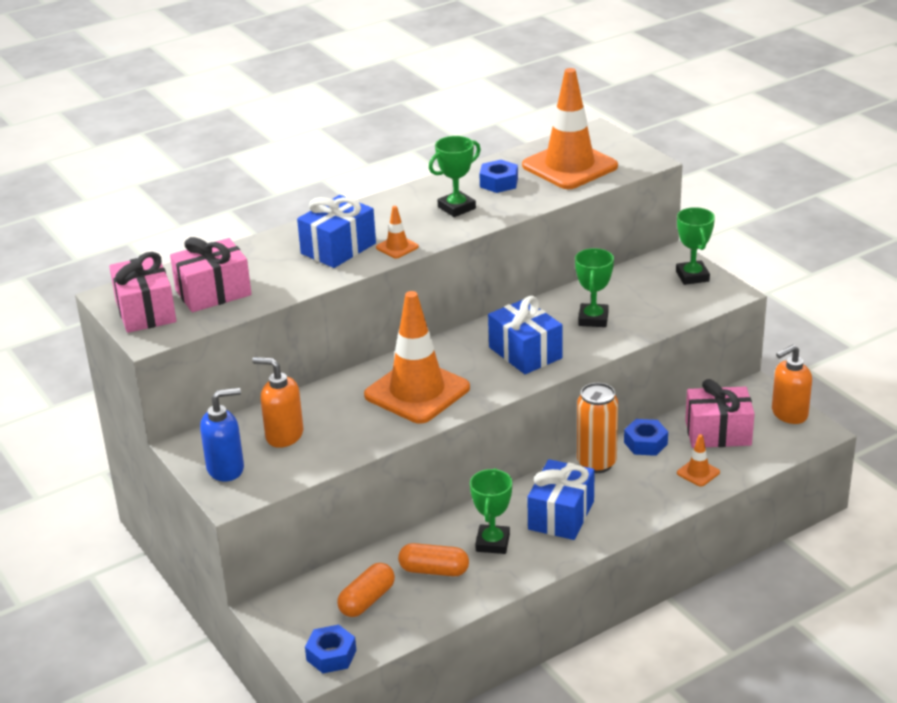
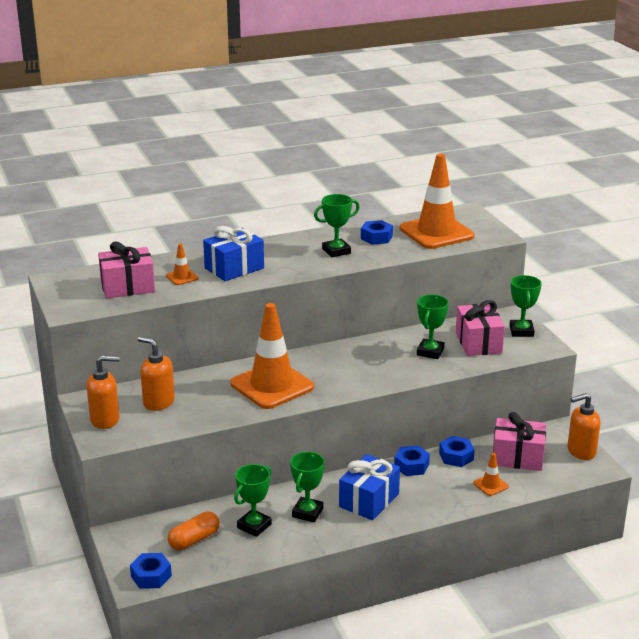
camera: 10 degrees right, 5 degrees down
pink gift [109,252,176,333] -> pink gift moved to [456,300,505,356]
blue soap dispenser [200,388,244,481] -> orange soap dispenser [87,355,120,429]
orange traffic cone [376,206,419,259] -> orange traffic cone moved to [166,244,199,285]
orange capsule [398,543,469,576] -> green trophy [234,464,272,537]
blue gift [488,296,562,374] -> none
orange can [577,383,618,473] -> blue nut [394,446,430,476]

